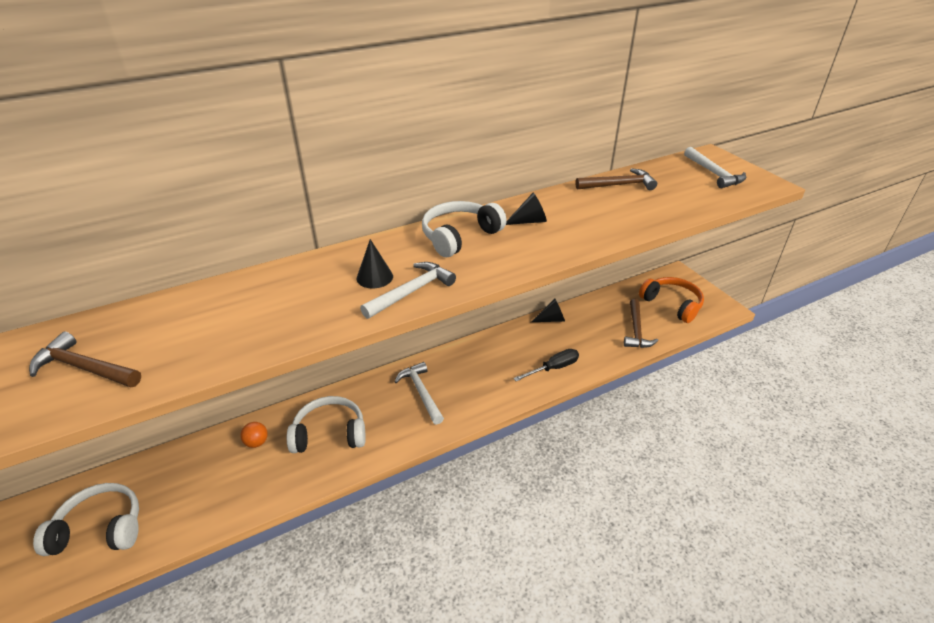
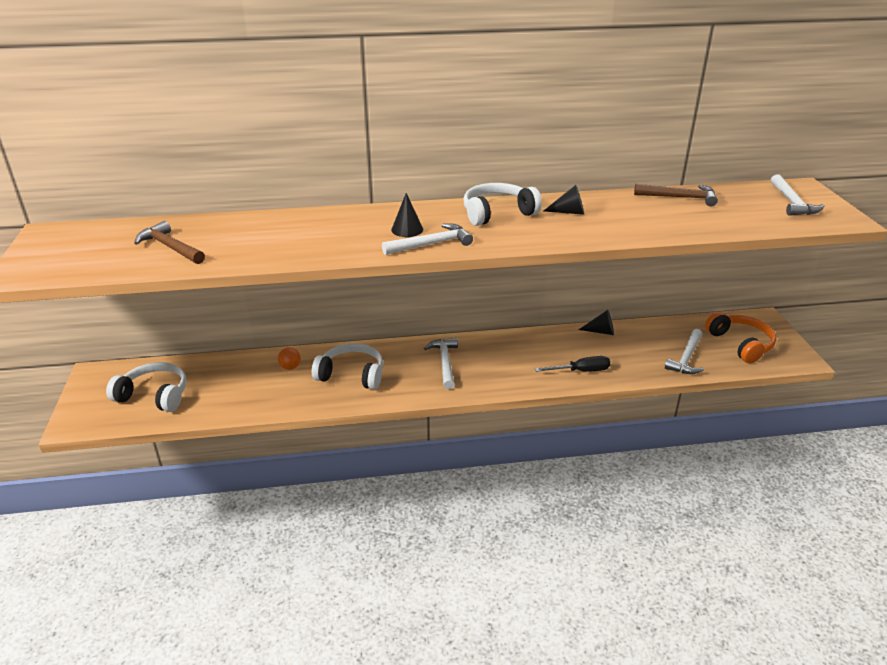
camera: 20 degrees right, 5 degrees down
brown hammer [624,299,658,348] -> white hammer [665,329,704,374]

